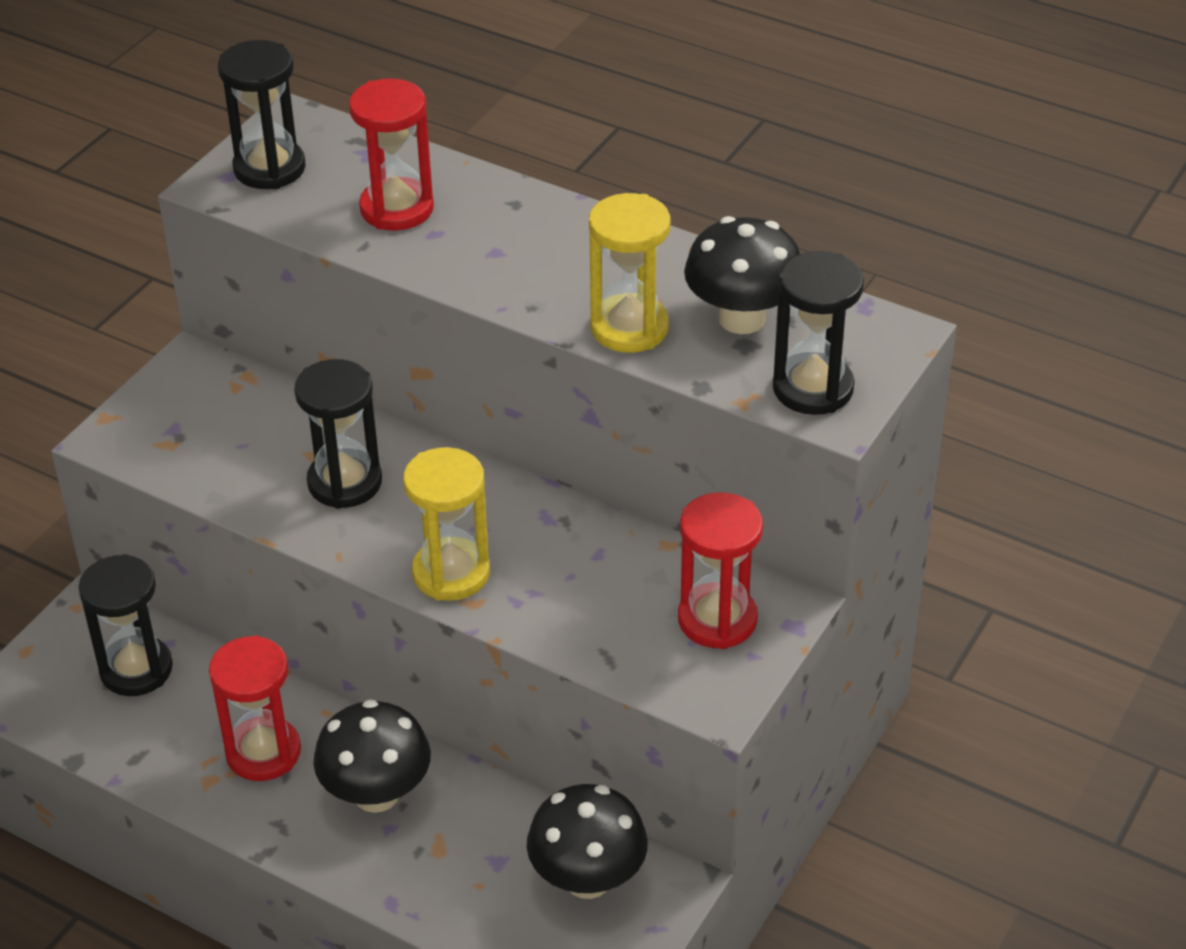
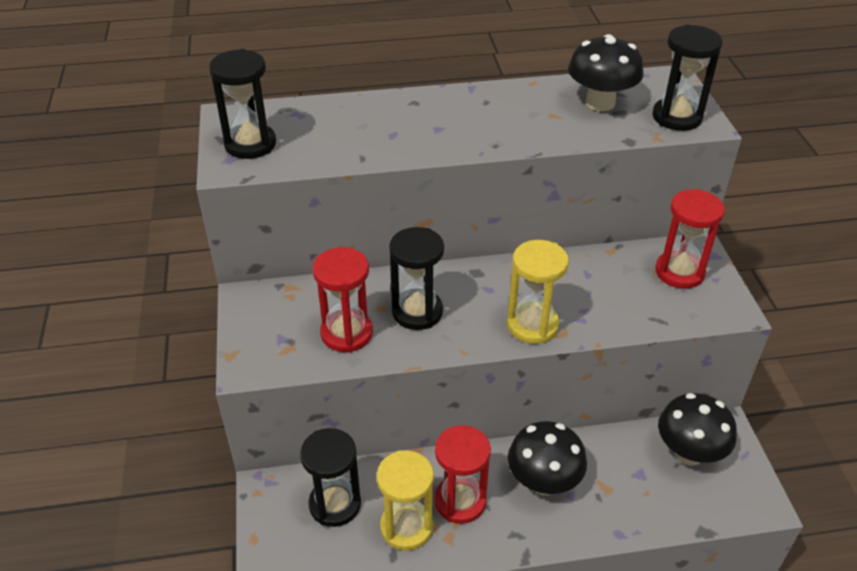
camera: 40 degrees left, 0 degrees up
red hourglass [349,79,434,231] -> red hourglass moved to [313,247,373,353]
yellow hourglass [589,193,670,353] -> yellow hourglass moved to [377,450,434,551]

